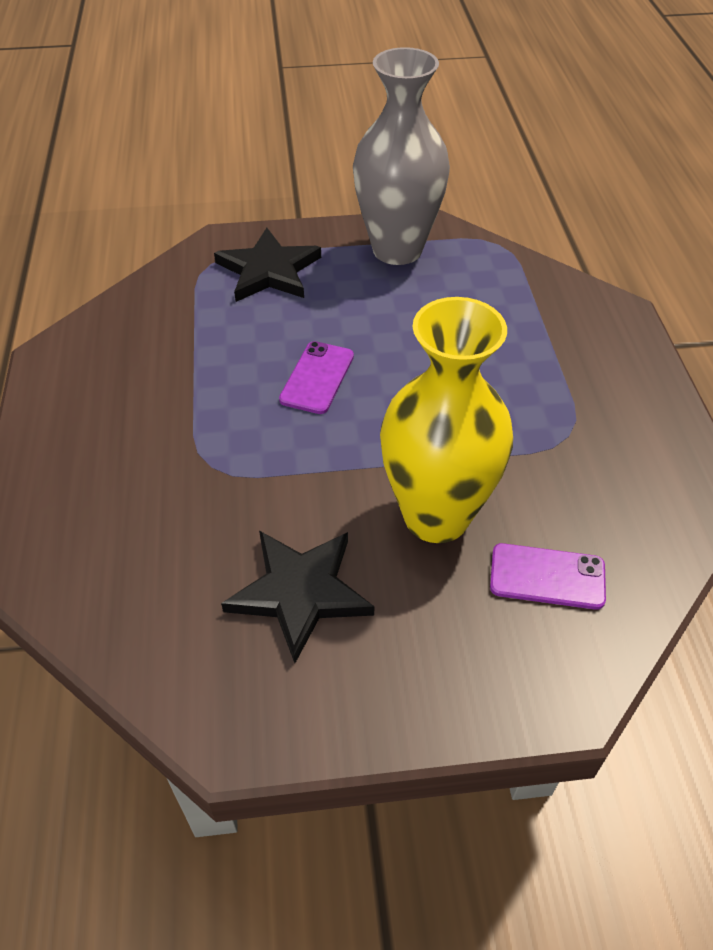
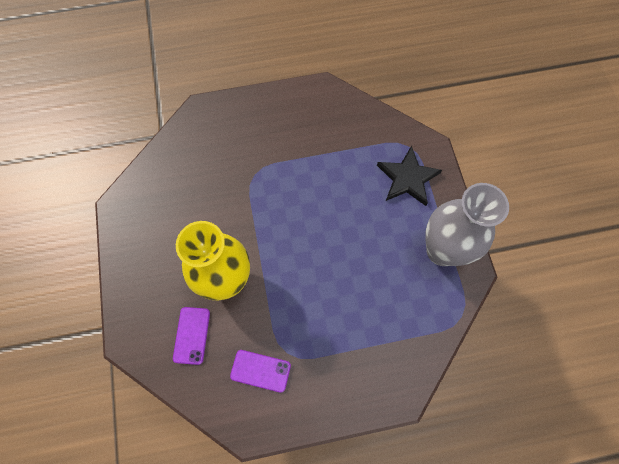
camera: 85 degrees right, 20 degrees up
black star [221,531,375,663] -> none
purple phone [279,341,354,414] -> purple phone moved to [230,350,291,393]

